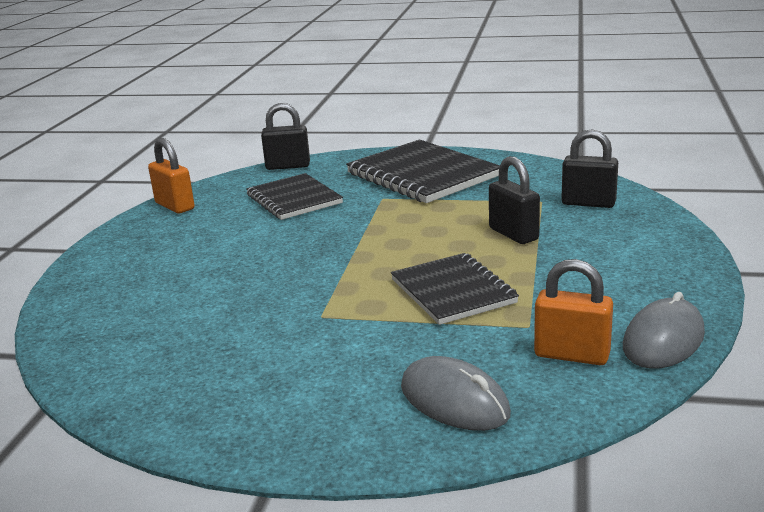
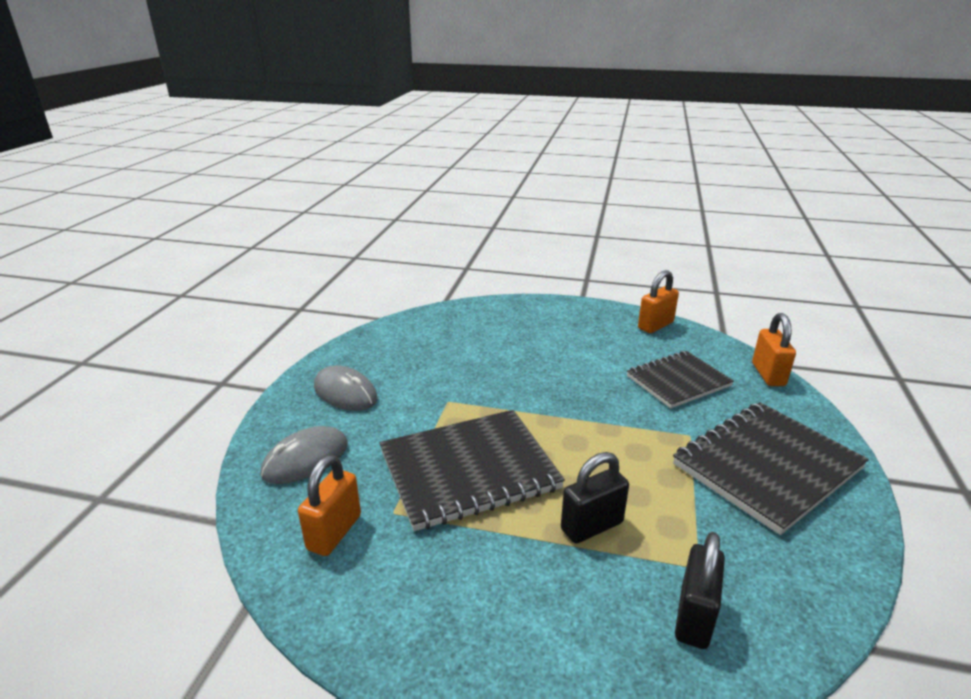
camera: 90 degrees right, 5 degrees up
black padlock [261,103,310,170] -> orange padlock [752,313,796,386]
black notebook [391,253,519,325] -> black notebook [380,410,565,531], size x1.53
grey mouse [623,292,705,369] -> grey mouse moved to [314,365,378,411]

